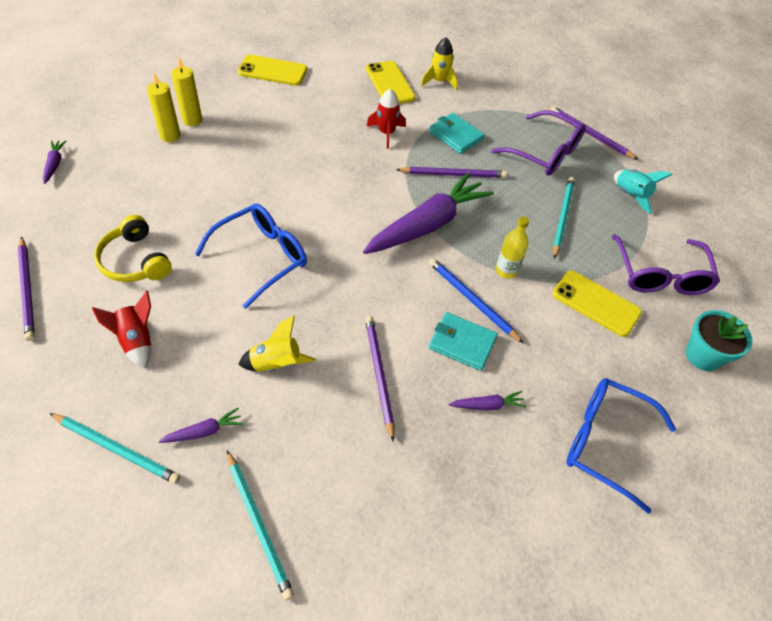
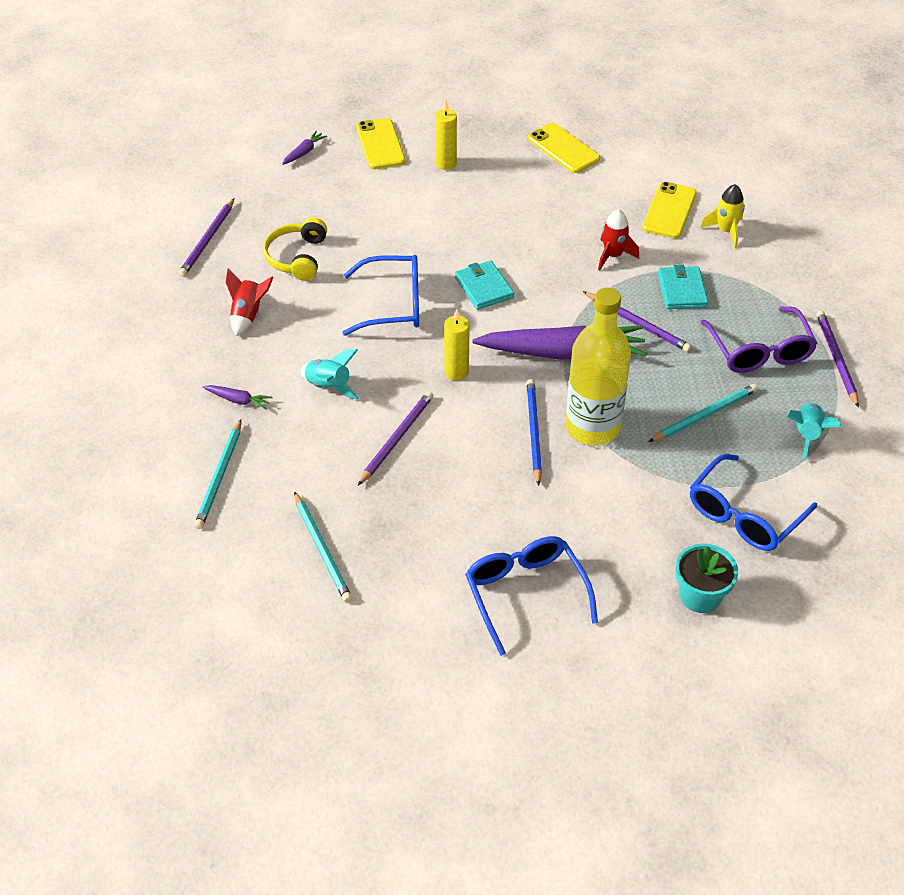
camera: 45 degrees right, 5 degrees down
turquoise pencil [49,413,180,484] -> turquoise pencil moved to [294,491,352,603]
yellow candle [147,73,181,142] -> yellow candle moved to [444,309,470,381]
yellow rocket [238,316,315,372] -> turquoise rocket [301,349,359,400]
turquoise wallet [429,312,498,371] -> turquoise wallet moved to [455,261,514,310]
purple carrot [449,391,526,411] -> none
yellow bottle [496,216,529,279] -> yellow bottle [565,288,631,445], size x2.20
yellow phone [552,270,642,337] -> yellow phone moved to [356,118,405,169]
purple glasses [612,234,720,295] -> blue glasses [690,454,817,551]

